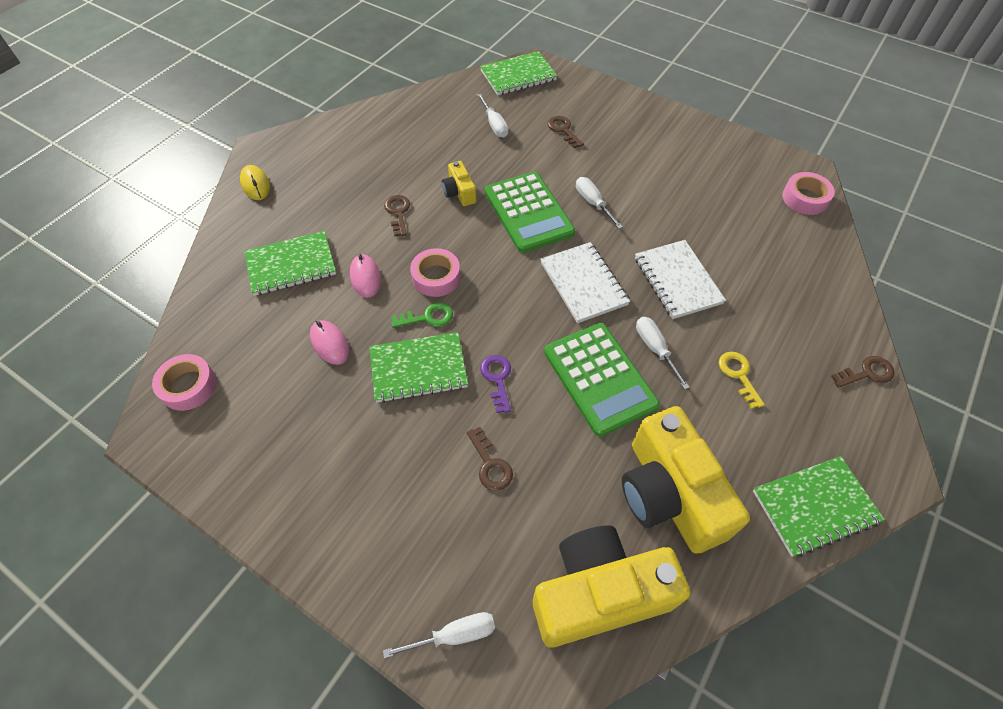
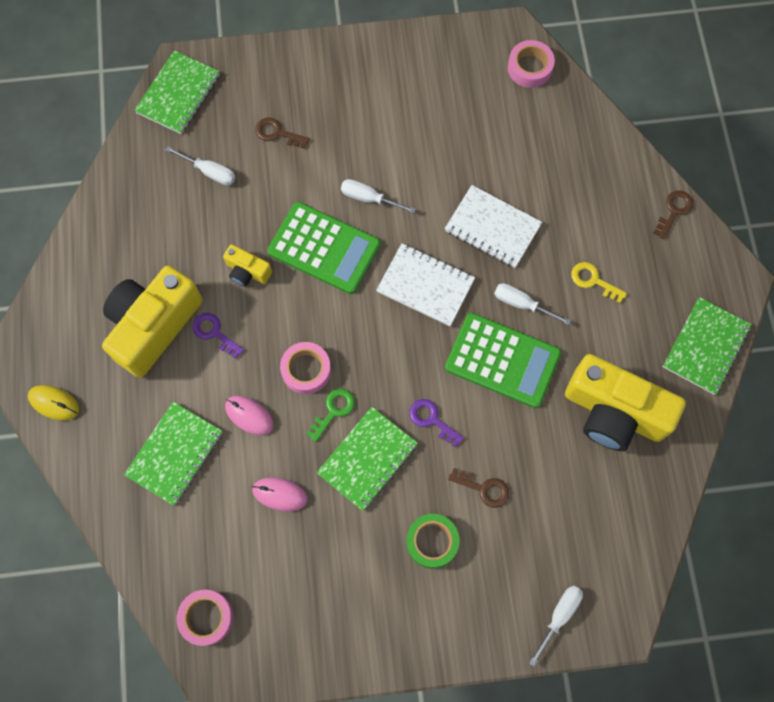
camera: 40 degrees left, 15 degrees up
brown key [384,195,410,236] -> purple key [193,313,244,359]
yellow camera [533,525,690,648] -> yellow camera moved to [102,266,203,378]
none -> green tape [406,514,459,568]

